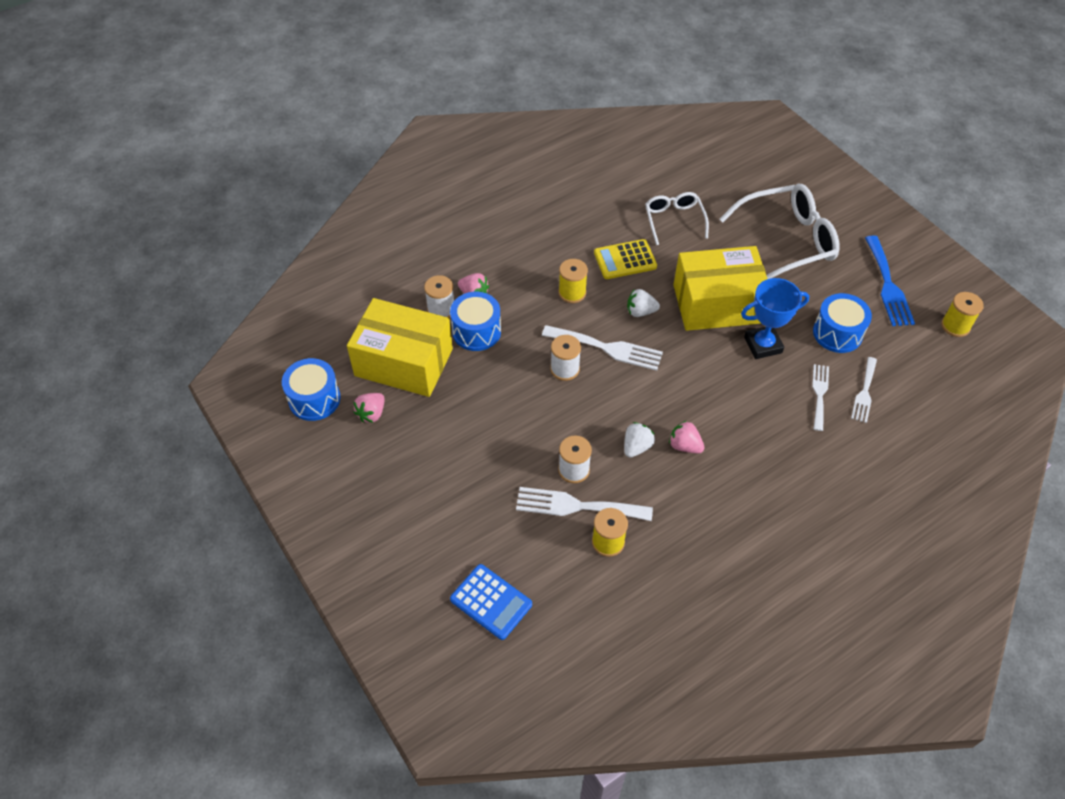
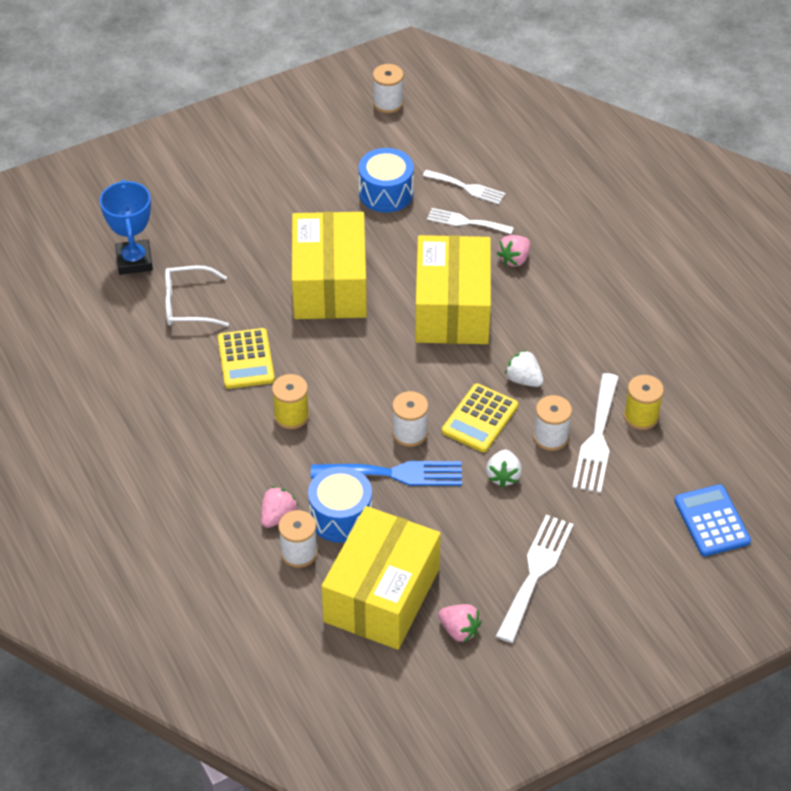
camera: 85 degrees left, 5 degrees down
blue drum [282,358,341,421] -> none
blue calculator [450,564,532,640] -> blue calculator turned 60 degrees counterclockwise [674,484,751,557]
white fork [542,325,663,371] -> white fork moved to [496,515,574,643]
white strawberry [627,289,660,317] -> white strawberry moved to [486,449,522,488]
pink strawberry [669,420,705,453] -> pink strawberry moved to [497,235,530,267]
white glasses [720,184,840,279] -> none
blue trophy [741,278,809,359] -> blue trophy moved to [100,180,153,275]
blue fork [865,235,915,326] -> blue fork moved to [311,461,462,486]
yellow spool [941,292,984,337] -> white spool [373,64,404,113]
none -> yellow box [415,235,491,344]
none -> yellow calculator [442,383,518,452]

